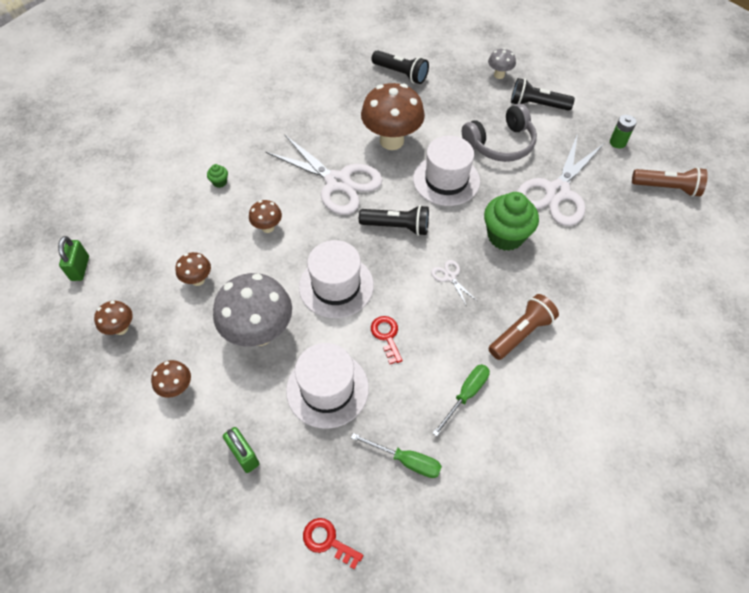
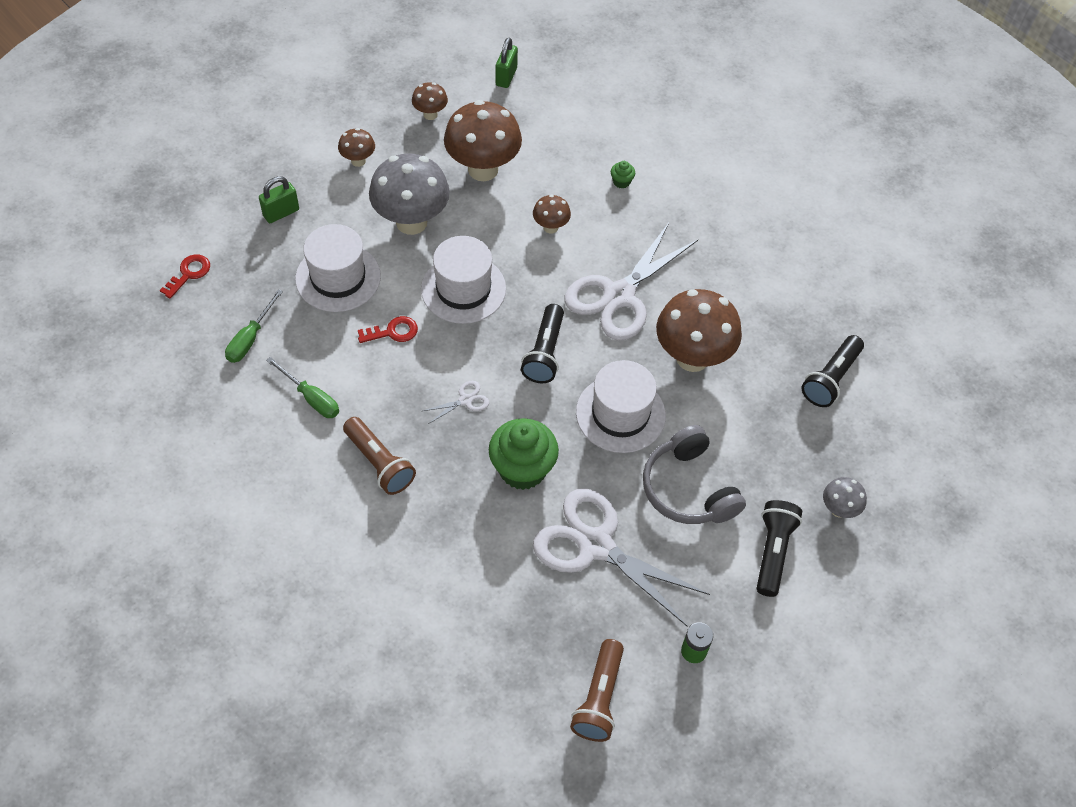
camera: 90 degrees right, 0 degrees up
green padlock [58,236,89,281] -> green padlock turned 75 degrees counterclockwise [496,38,518,88]
brown mushroom [175,252,211,286] -> brown mushroom [444,100,522,181], size x2.07

